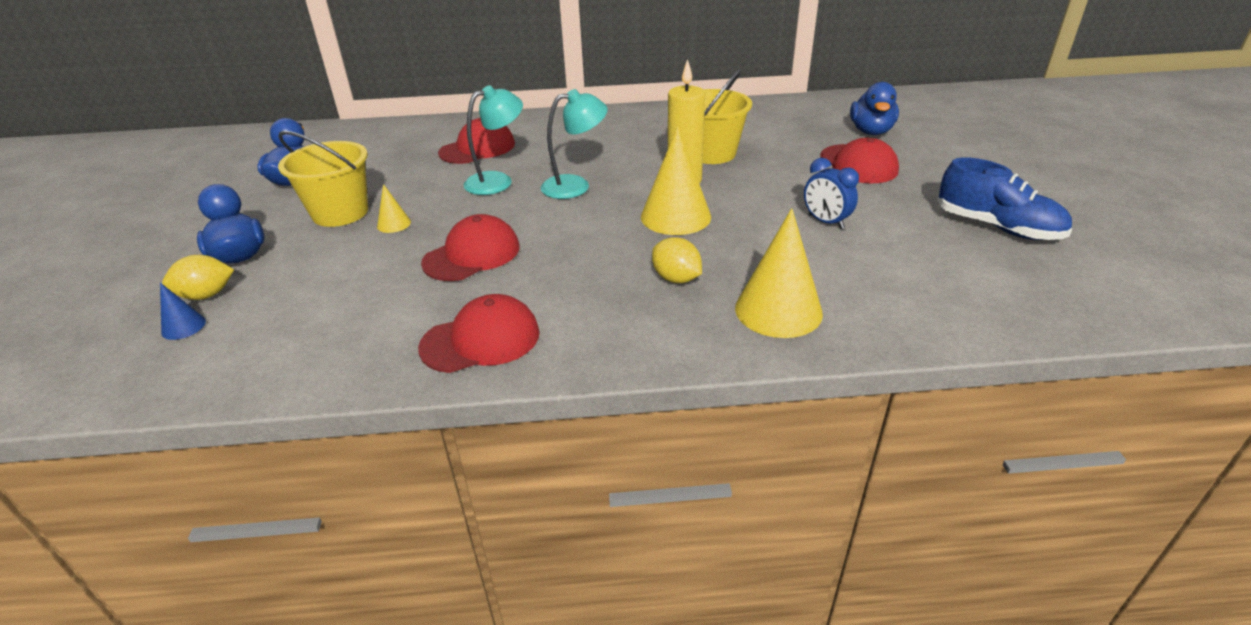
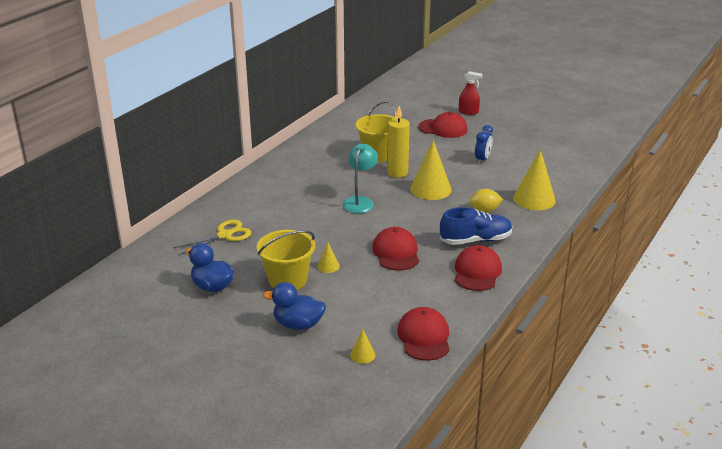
camera: 55 degrees left, 5 degrees down
blue cone [160,283,206,340] -> yellow cone [350,329,375,364]
yellow lemon [162,255,234,300] -> none
red cap [438,118,515,164] -> red cap moved to [397,307,450,361]
turquoise lamp [464,85,523,195] -> none
blue clock [804,158,859,229] -> blue clock turned 60 degrees counterclockwise [475,125,493,164]
blue duck [850,82,899,135] -> none
blue shoe [937,157,1072,240] -> blue shoe moved to [440,207,512,245]
none -> yellow scissors [173,220,251,255]
none -> red spray bottle [459,71,482,115]

